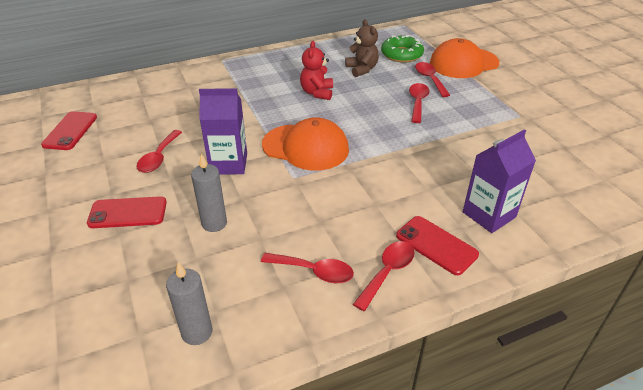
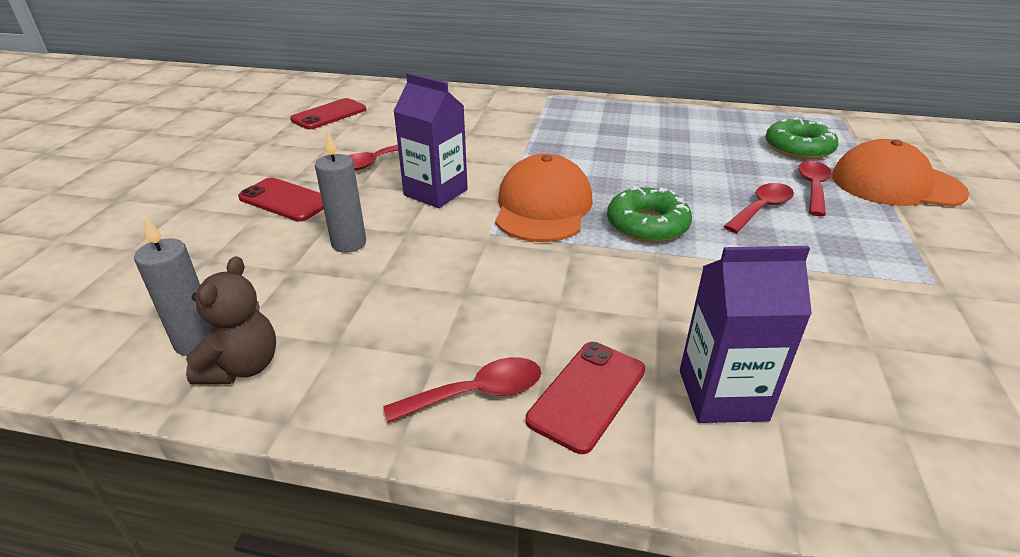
camera: 35 degrees right, 5 degrees down
red spoon [261,253,354,283] -> none
orange cap [262,117,349,171] -> orange cap turned 135 degrees counterclockwise [495,154,593,242]
red teddy bear [300,41,333,100] -> none
brown teddy bear [345,19,379,77] -> brown teddy bear moved to [186,256,276,384]
red phone [396,216,479,275] -> red phone turned 45 degrees clockwise [526,342,645,454]
none -> green donut [607,186,692,243]

